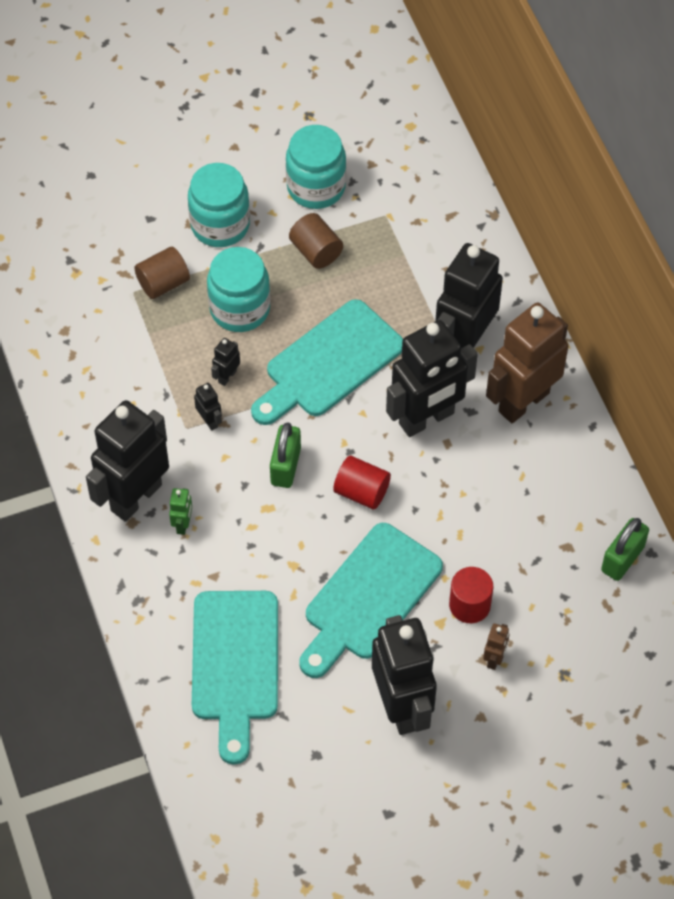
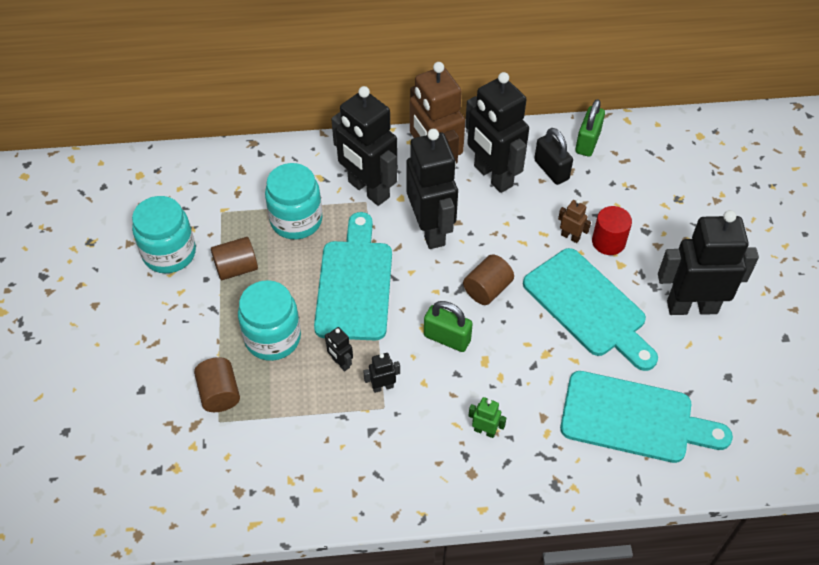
camera: 75 degrees left, 5 degrees down
black robot [86,400,169,522] -> black robot moved to [465,72,529,193]
turquoise jar [188,163,250,247] -> turquoise jar moved to [265,163,323,239]
turquoise cutting board [251,299,403,425] -> turquoise cutting board turned 150 degrees counterclockwise [314,212,392,340]
red cylinder [333,456,391,510] -> brown cylinder [463,254,514,305]
brown robot [483,624,510,670] -> brown robot moved to [558,199,591,243]
green padlock [601,518,649,581] -> green padlock turned 60 degrees clockwise [575,99,605,157]
none -> black padlock [534,128,573,185]

